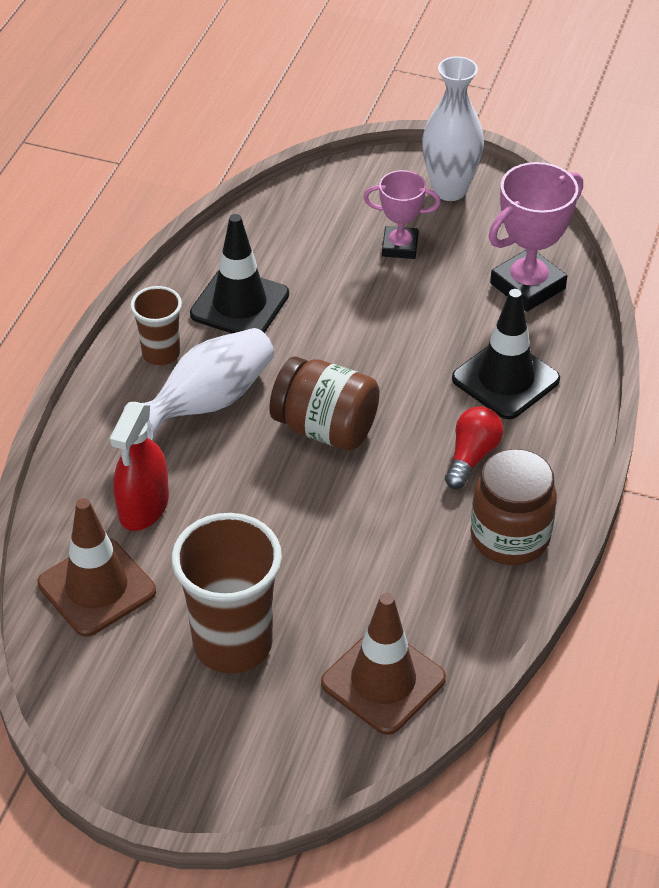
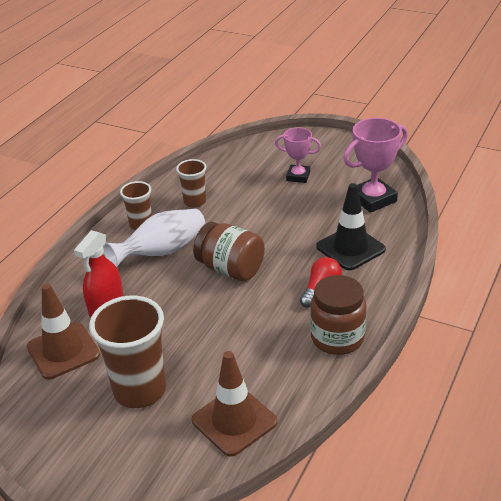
camera: 10 degrees right, 10 degrees down
black traffic cone [190,214,289,333] -> brown cup [176,159,207,208]
white vase [422,56,484,201] -> none

